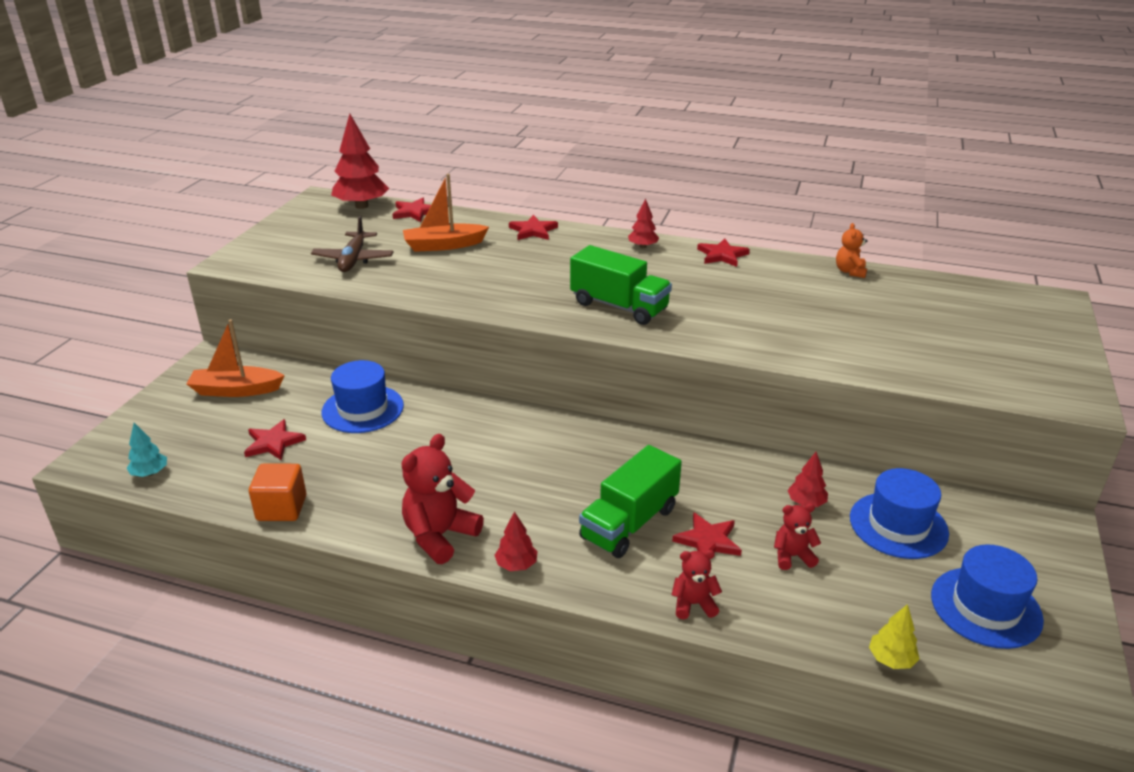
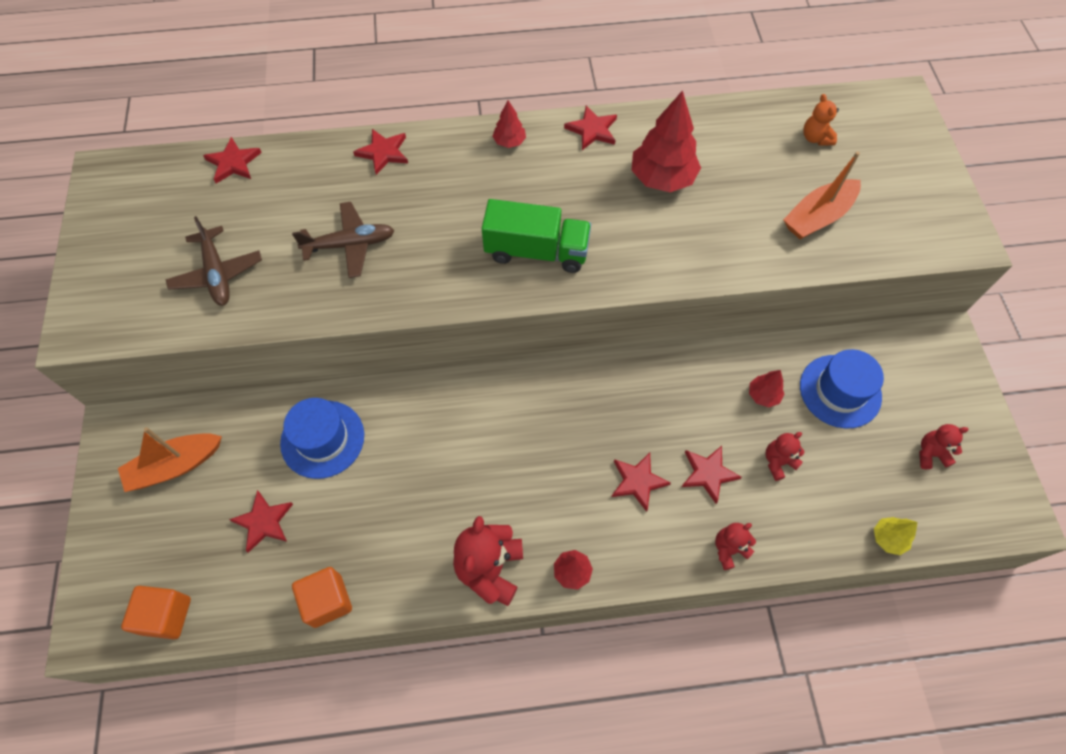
camera: 25 degrees left, 30 degrees up
turquoise tree [126,423,167,477] -> orange cube [121,586,191,639]
red tree [331,114,389,209] -> red tree moved to [631,90,701,192]
orange boat [403,174,489,252] -> orange boat moved to [783,151,861,239]
green truck [579,445,682,558] -> red star [612,453,671,512]
orange teddy bear [836,223,868,278] -> orange teddy bear moved to [803,94,839,146]
blue hat [931,544,1044,649] -> red teddy bear [919,424,968,469]
none -> brown plane [292,202,395,278]

